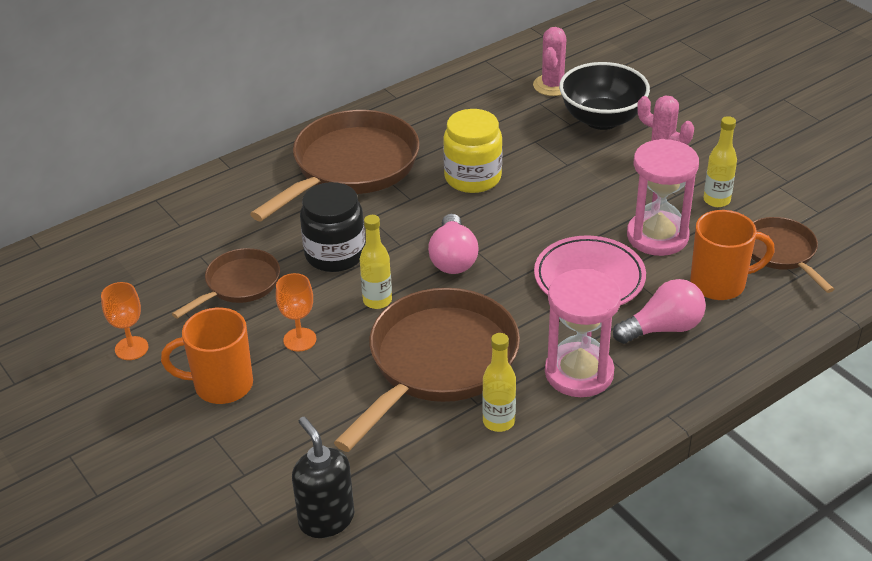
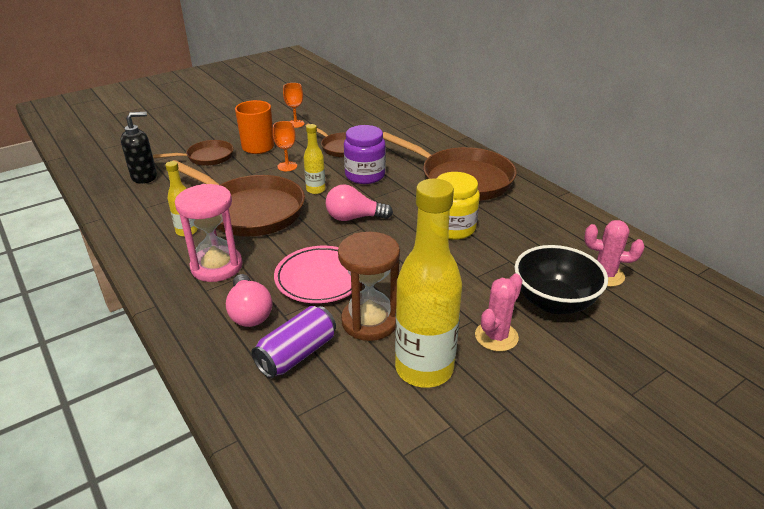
camera: 90 degrees right, 5 degrees down
black jar [300,182,365,272] -> purple jar [344,125,386,184]
pink hourglass [627,139,699,256] -> brown hourglass [338,232,400,341]
orange mug [690,210,775,300] -> purple can [251,306,336,378]
yellow bottle [703,116,737,207] -> yellow bottle [395,178,462,388], size x2.08
brown pan [751,217,834,293] -> brown pan moved to [153,140,234,166]

